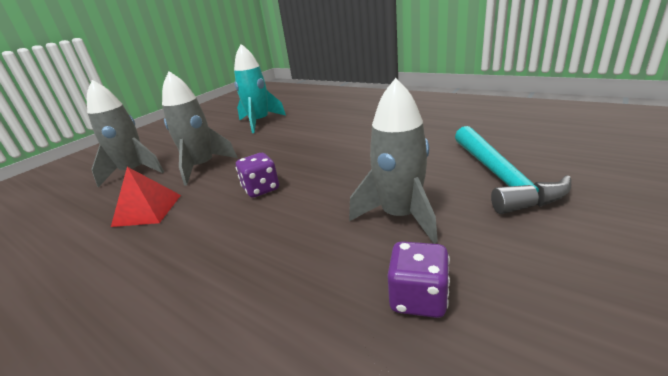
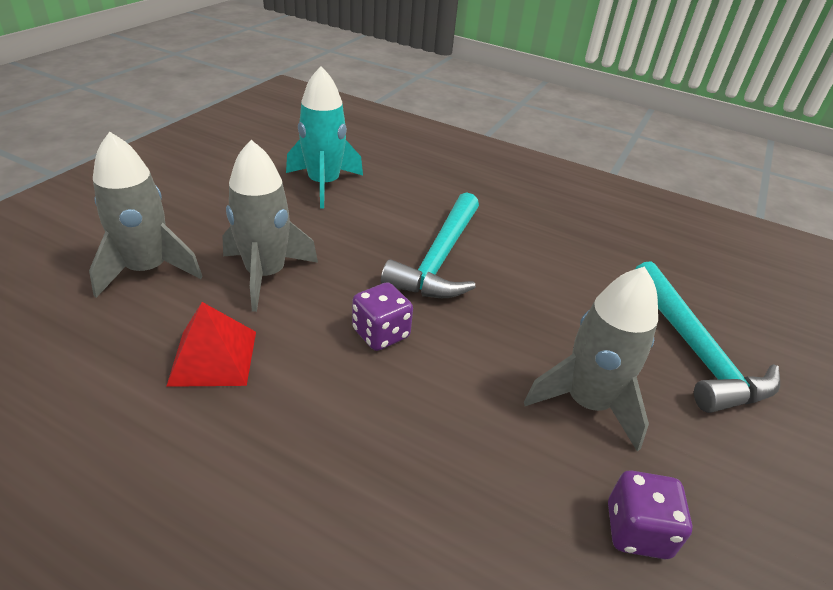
camera: 15 degrees left, 10 degrees up
none -> turquoise hammer [381,192,479,298]

